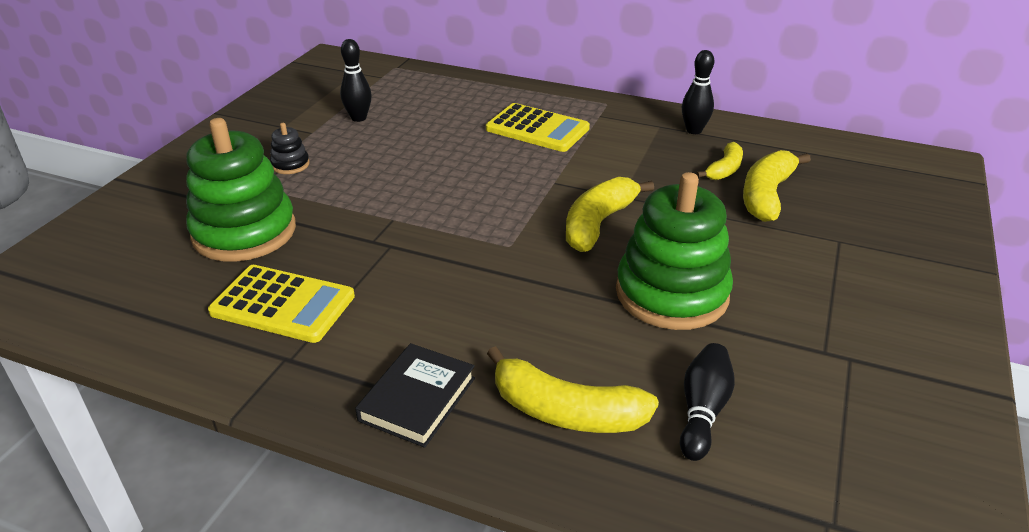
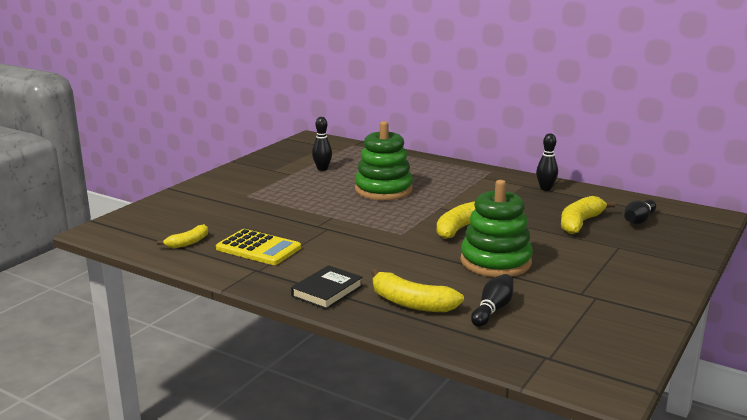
camera: 10 degrees right, 15 degrees down
green stacking toy [186,118,296,262] -> green stacking toy moved to [355,121,413,200]
black stacking toy [270,123,310,174] -> none
yellow calculator [486,103,590,152] -> none
yellow banana [696,142,743,180] -> yellow banana moved to [157,224,208,248]
none -> black bowling pin [624,200,656,224]

